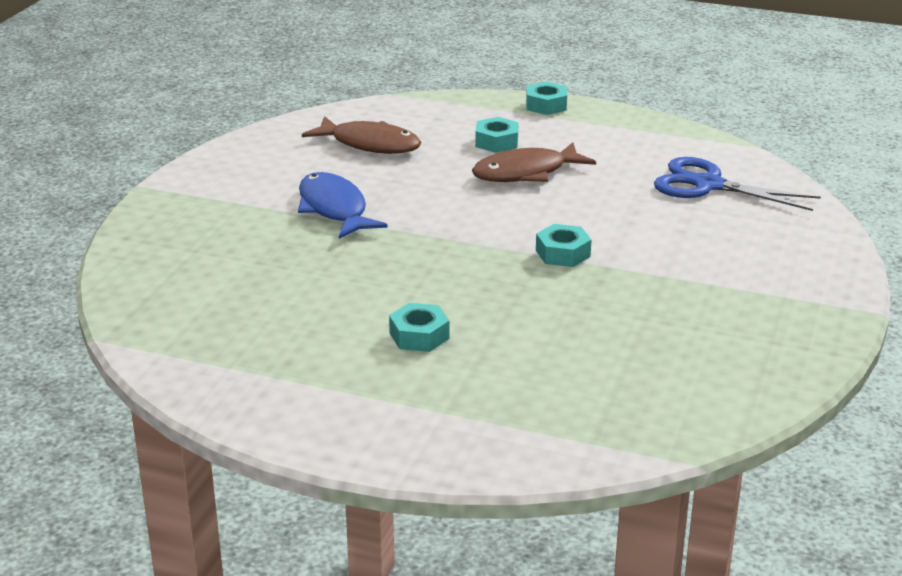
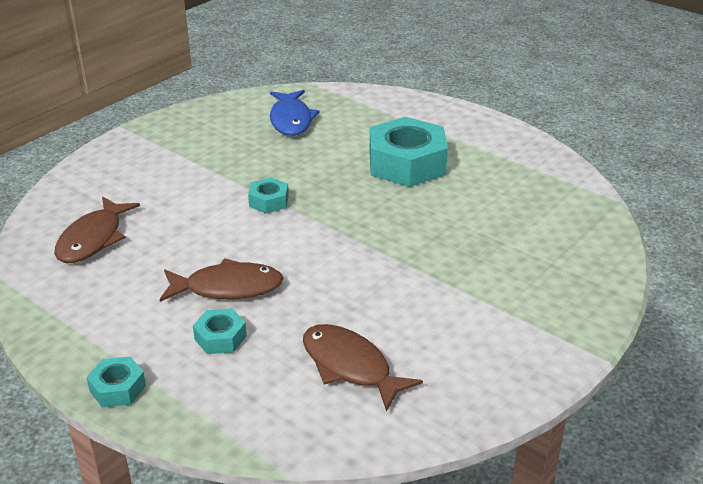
camera: 160 degrees left, 5 degrees up
blue fish [298,172,387,239] -> blue fish moved to [270,90,319,136]
turquoise nut [389,303,450,352] -> turquoise nut [370,117,448,187], size x2.12
blue scissors [654,157,821,211] -> brown fish [54,196,140,263]

